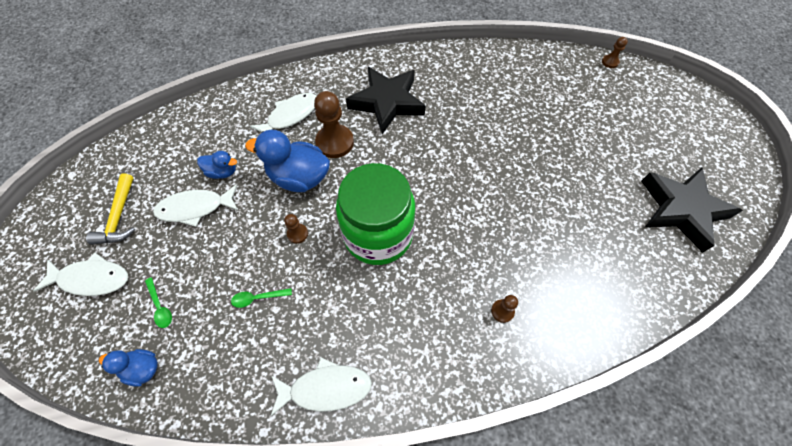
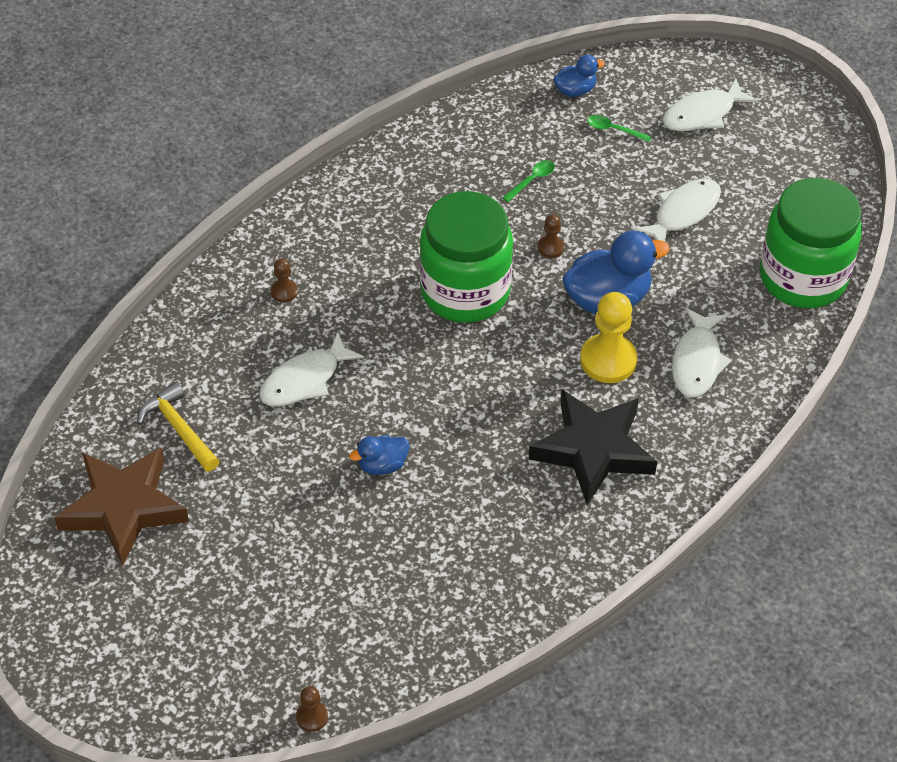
camera: 145 degrees right, 10 degrees down
yellow hammer [86,174,135,245] -> yellow hammer moved to [137,382,219,472]
blue duck [197,151,237,179] -> blue duck moved to [349,435,409,475]
white fish [271,358,372,416] -> white fish moved to [259,332,364,407]
brown pawn [314,91,354,158] -> yellow pawn [580,292,637,383]
black star [641,167,743,253] -> brown star [54,447,189,566]
none -> green jar [759,178,862,308]

